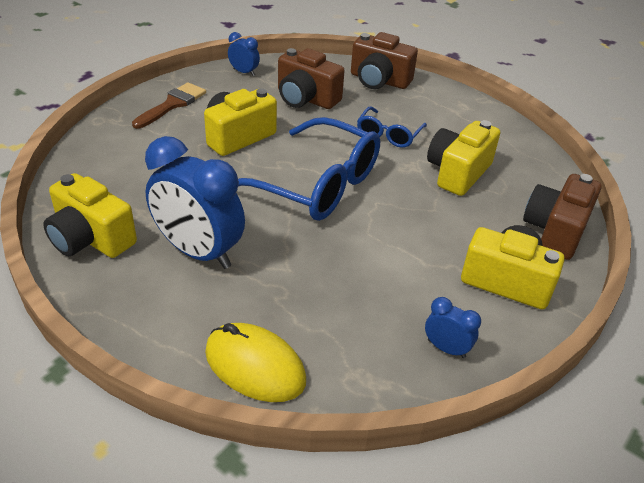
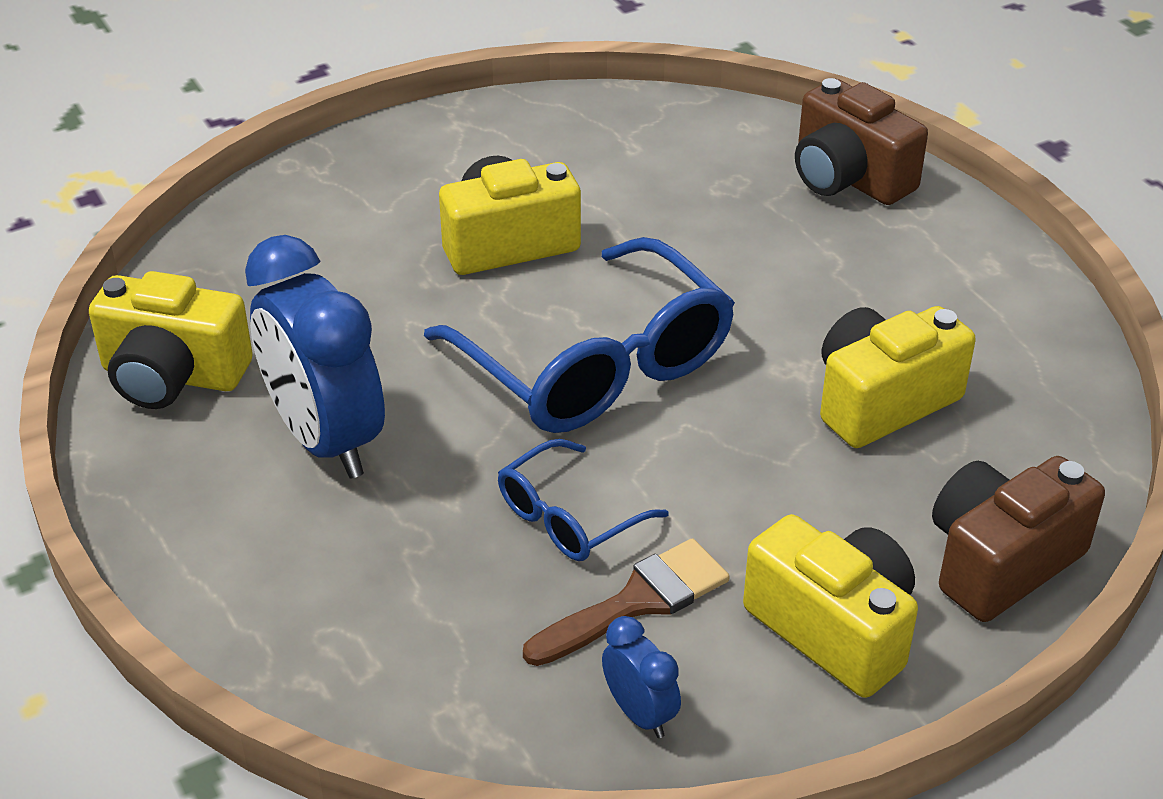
camera: 25 degrees right, 0 degrees up
yellow camera [43,173,137,258] -> yellow camera turned 45 degrees counterclockwise [89,271,253,409]
brown brush [132,82,206,129] -> brown brush moved to [523,538,730,666]
yellow mouse [205,323,306,402] -> none
blue clock [228,32,260,76] -> none
brown camera [278,48,345,109] -> none
blue glasses [357,107,427,148] -> blue glasses moved to [498,439,669,561]

